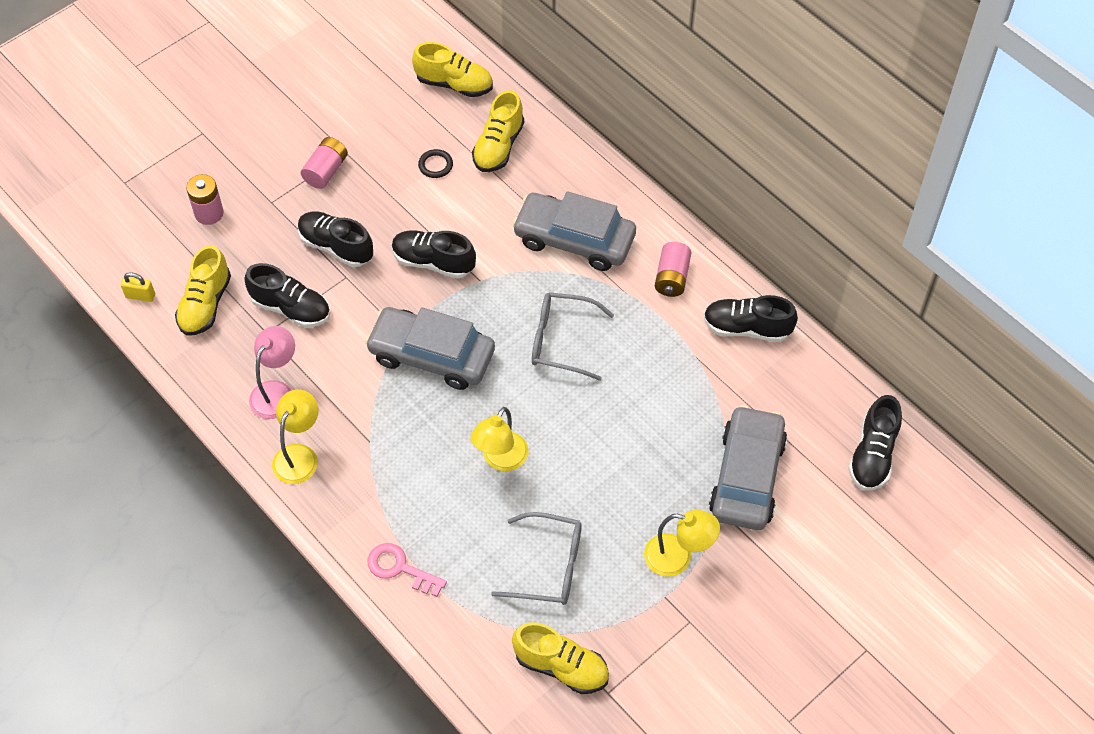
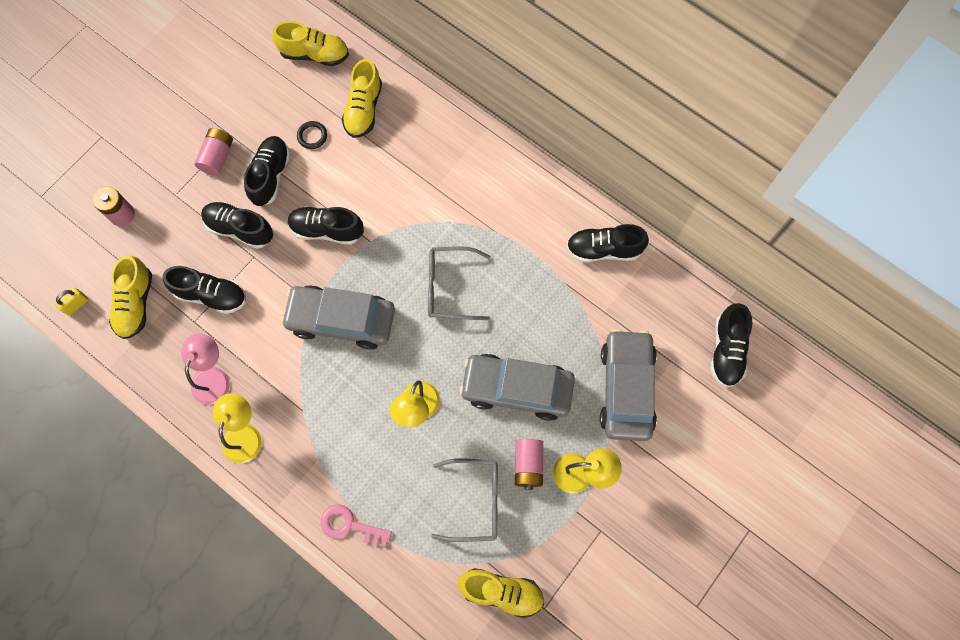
camera: 10 degrees left, 15 degrees up
yellow padlock [120,272,155,302] -> yellow padlock turned 45 degrees counterclockwise [55,288,89,316]
grey car [512,191,636,271] -> grey car moved to [460,354,575,421]
pink battery [655,242,692,297] -> pink battery moved to [515,439,543,490]
none -> black shoe [244,136,290,206]

